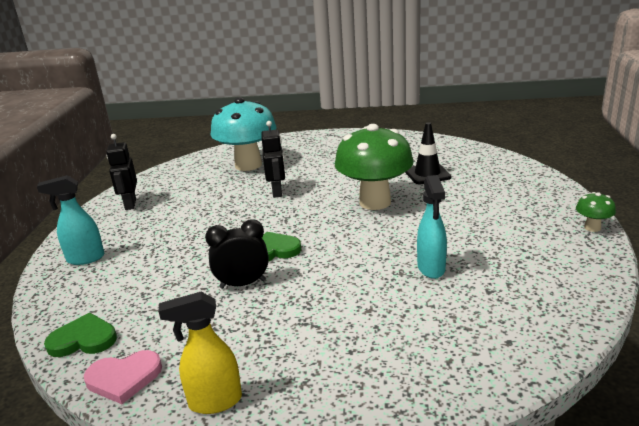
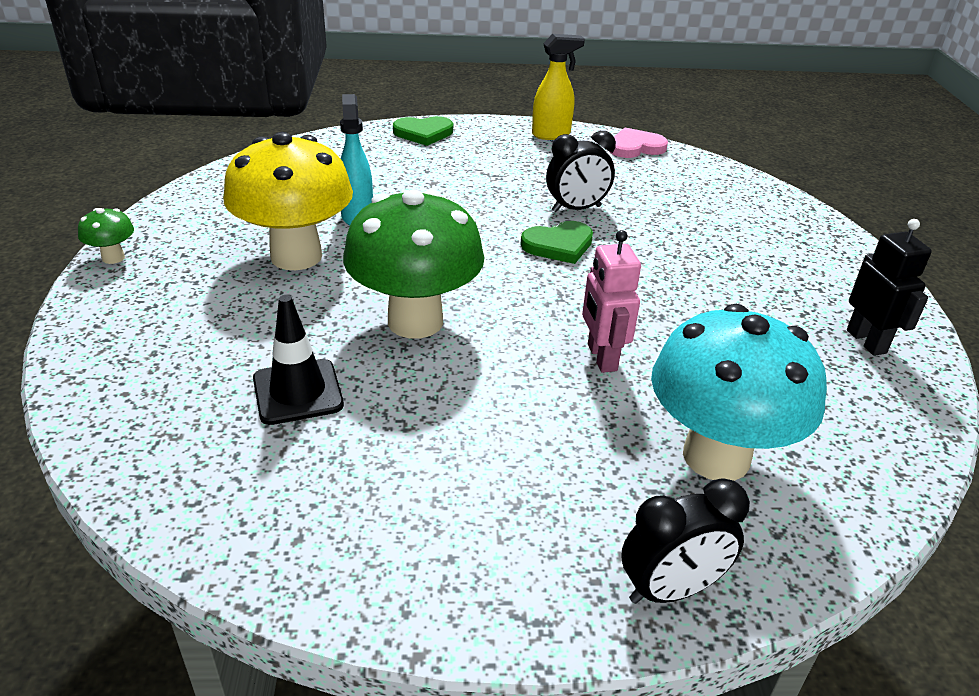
camera: 170 degrees right, 10 degrees up
turquoise spray bottle [37,175,105,265] -> none
green heart [44,313,117,357] -> green heart moved to [393,116,453,146]
black robot [261,121,285,198] -> pink robot [582,230,641,373]
none -> yellow mushroom [223,132,353,270]
none -> black clock [621,478,750,604]

